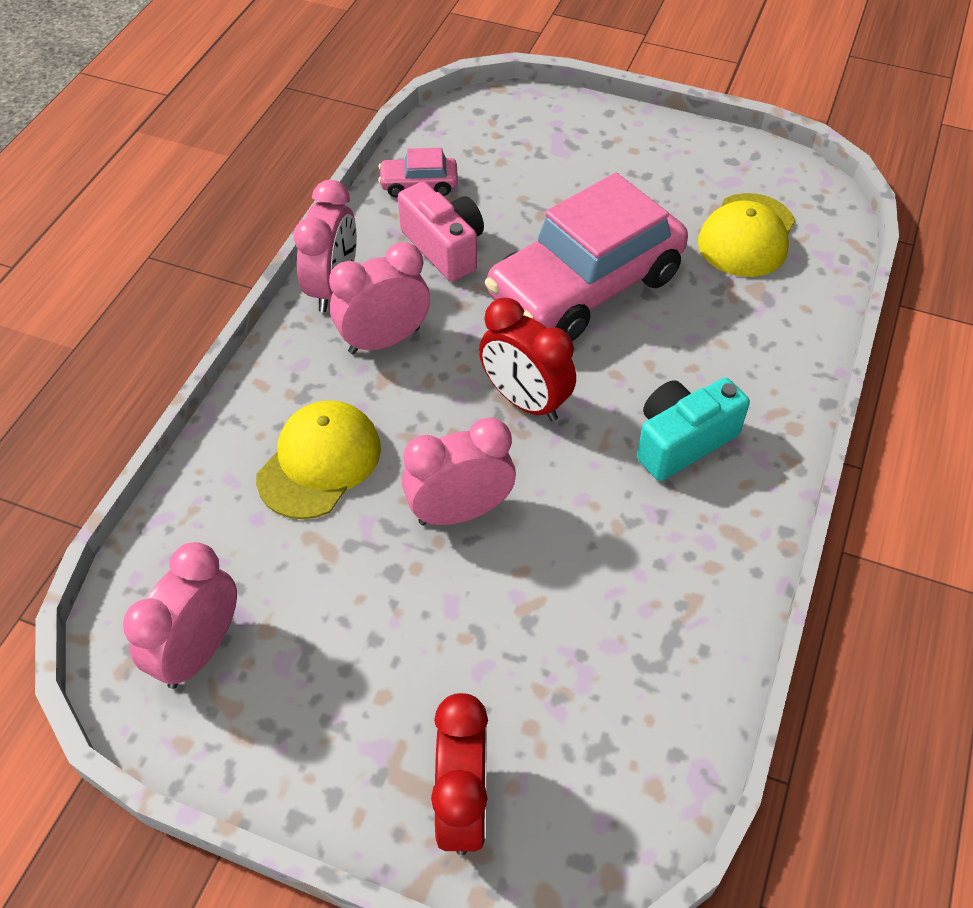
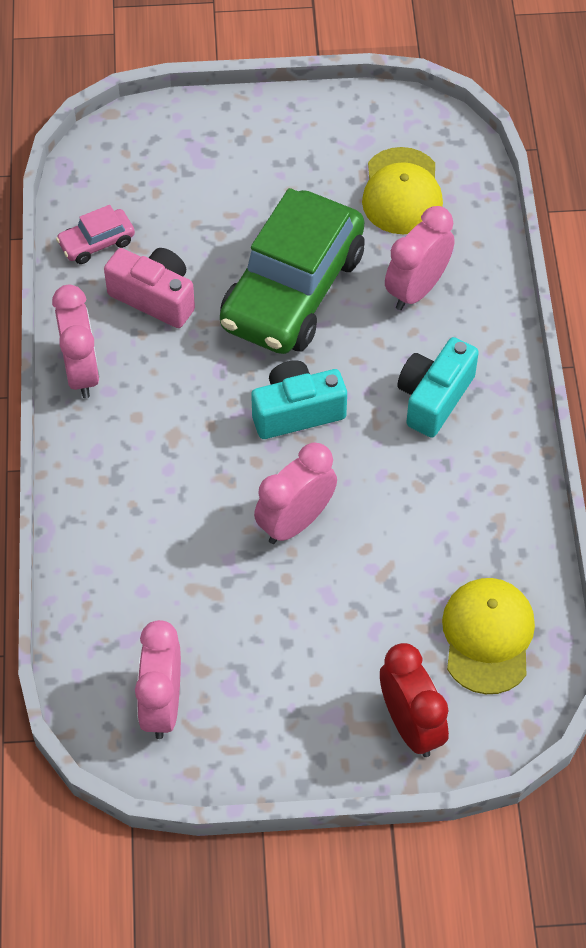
camera: 25 degrees left, 5 degrees up
yellow cap [256,400,381,519] -> yellow cap moved to [442,578,535,694]
pink clock [329,242,430,354] -> pink clock moved to [385,206,455,310]
red clock [479,298,576,421] -> turquoise camera [251,360,347,439]
pink car [485,173,688,341] -> green car [220,188,365,354]

